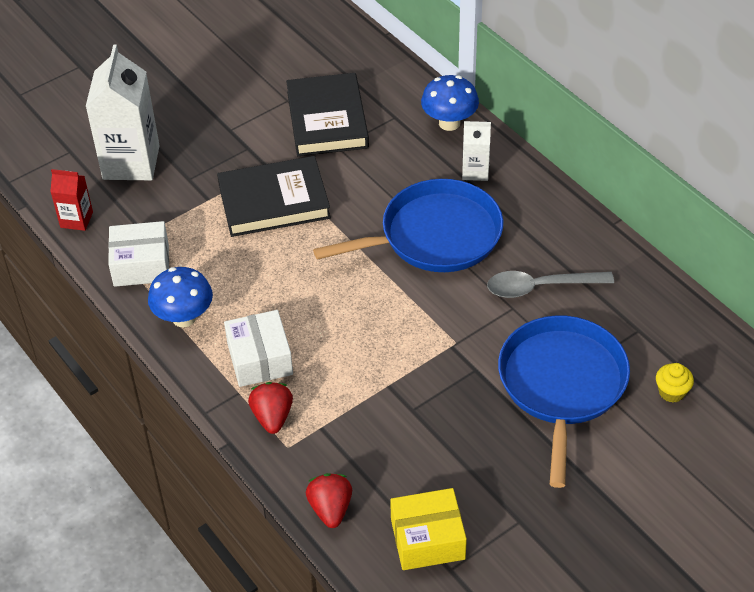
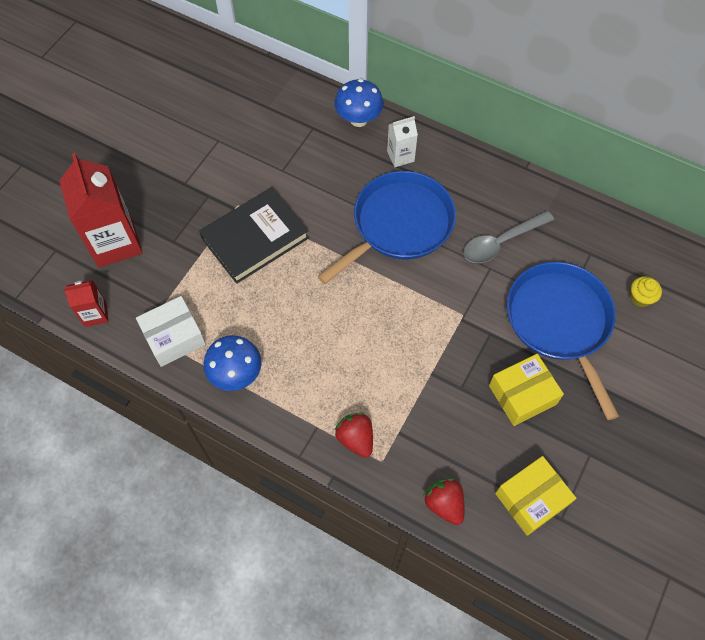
camera: 25 degrees left, 15 degrees up
white carton [85,44,160,180] -> red carton [59,153,143,268]
white box [224,310,293,387] -> none
black book [286,73,369,156] -> none
none -> yellow box [489,354,564,426]

